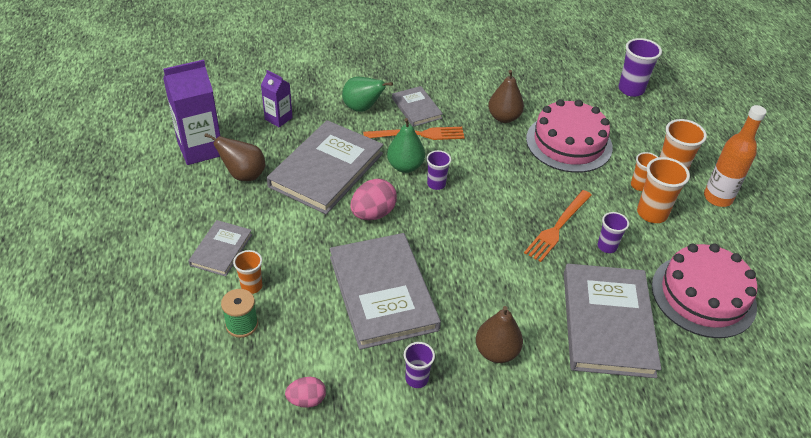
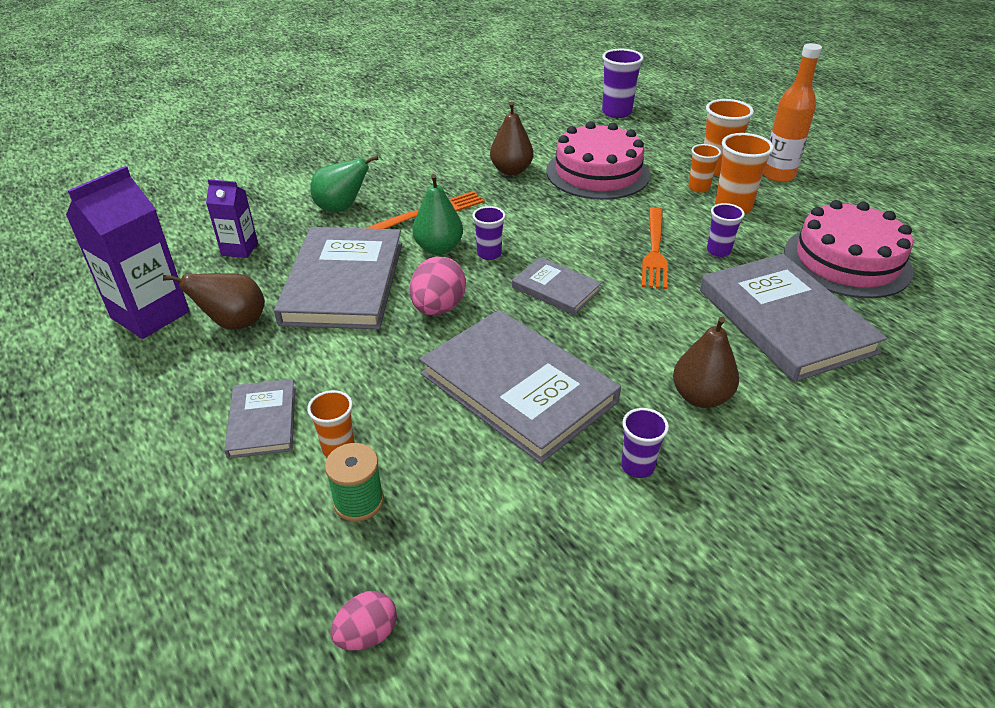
camera: 25 degrees left, 5 degrees down
pink egg [285,377,326,408] -> pink egg moved to [330,591,397,651]
grey book [392,86,443,127] -> grey book moved to [512,257,602,315]

